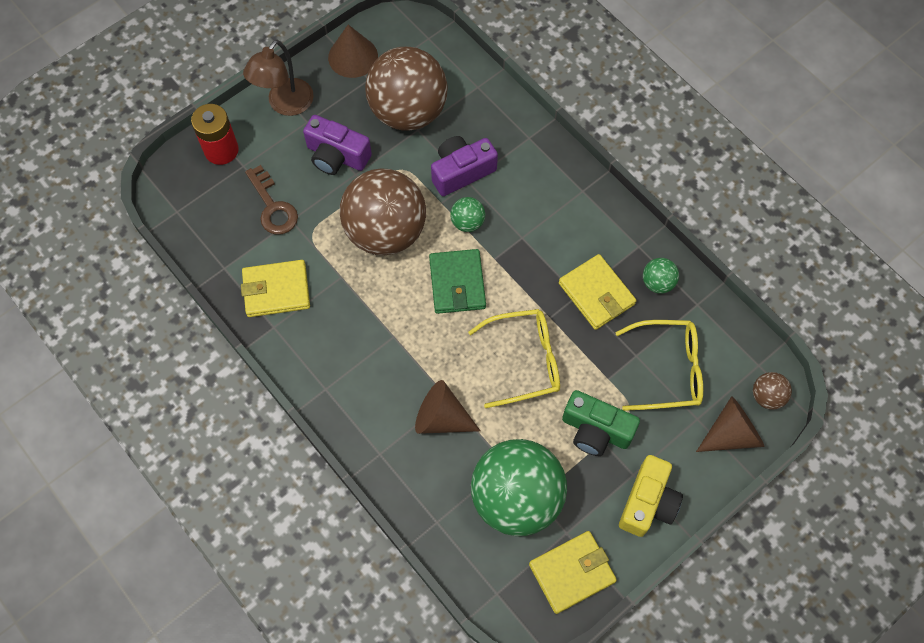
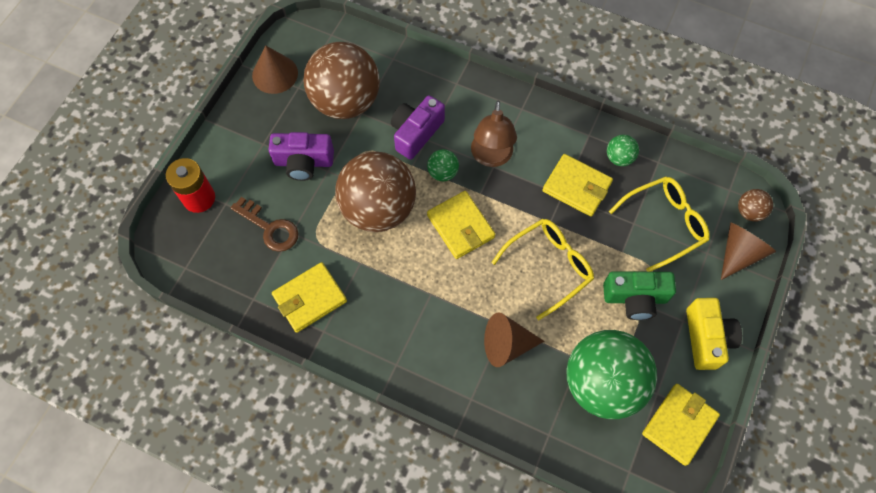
camera: 25 degrees left, 0 degrees up
brown lamp [243,40,314,116] -> brown lamp moved to [471,101,517,167]
green wallet [429,249,486,314] -> yellow wallet [427,191,495,259]

